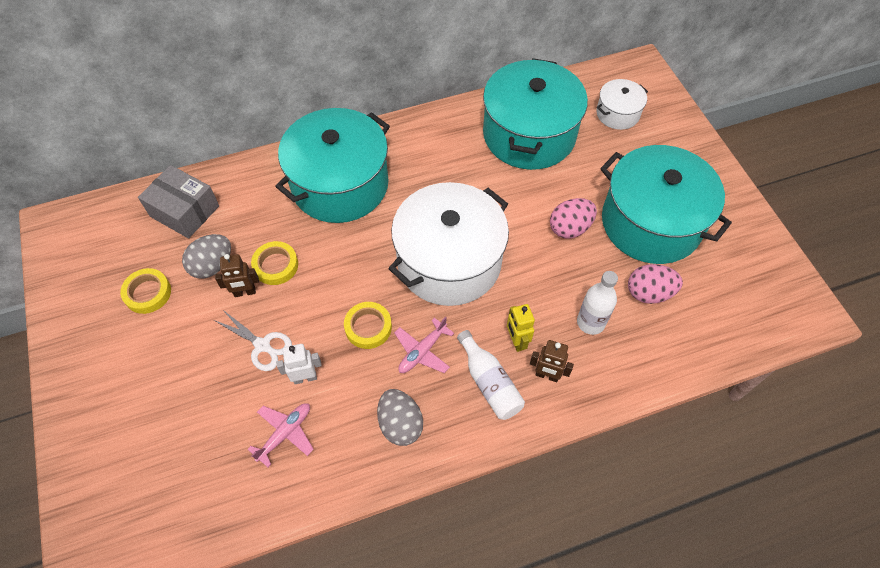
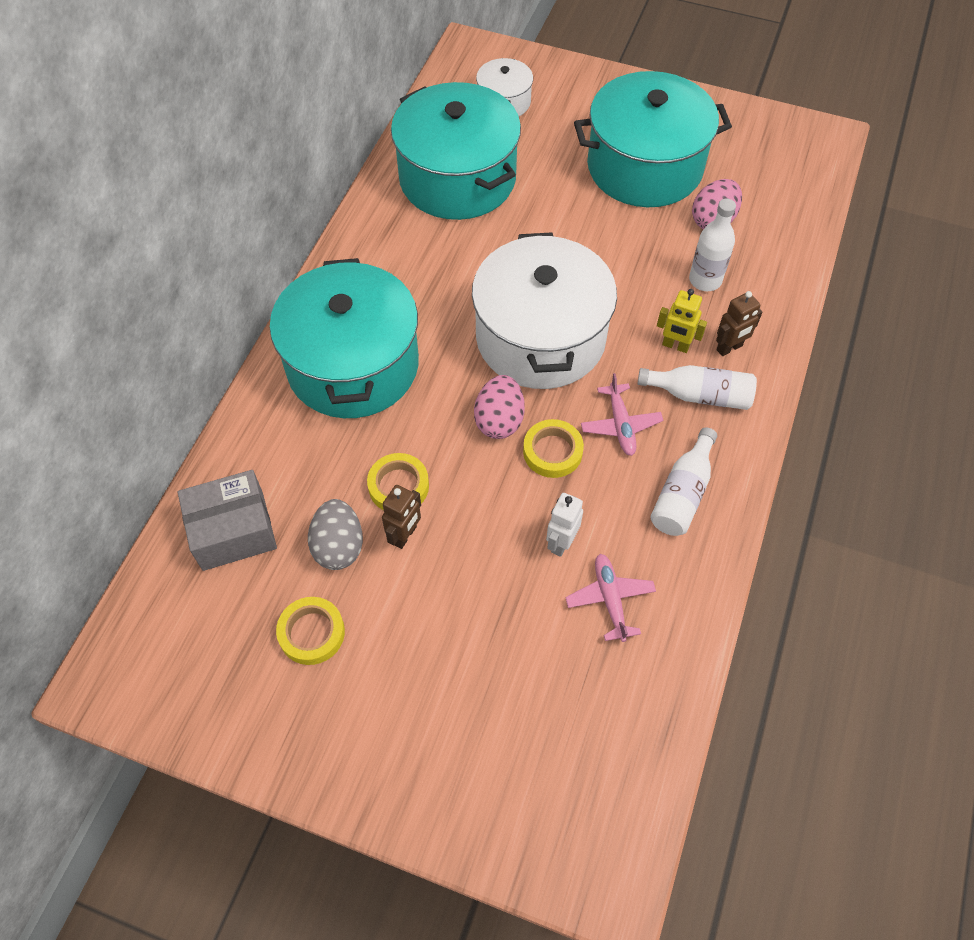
camera: 50 degrees left, 0 degrees up
white scissors [214,309,292,371] -> none
grey egg [377,389,423,446] -> white bottle [650,427,717,536]
pink egg [550,198,597,239] -> pink egg moved to [474,375,525,439]

